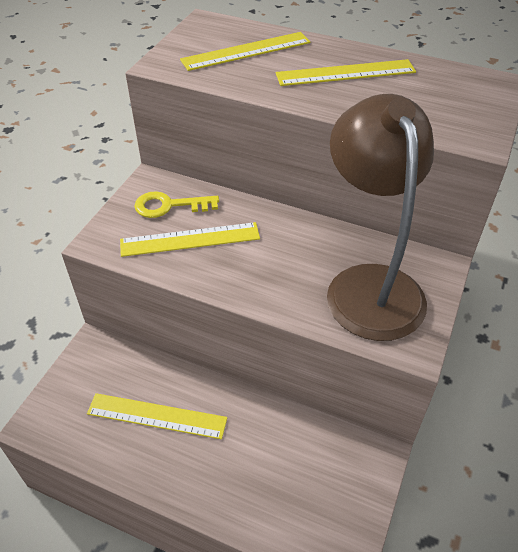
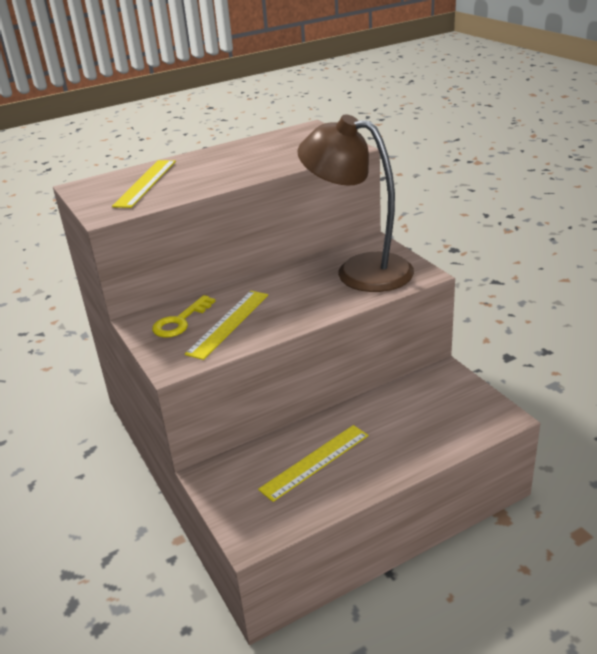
camera: 50 degrees left, 15 degrees down
yellow ruler [276,59,416,86] -> none

